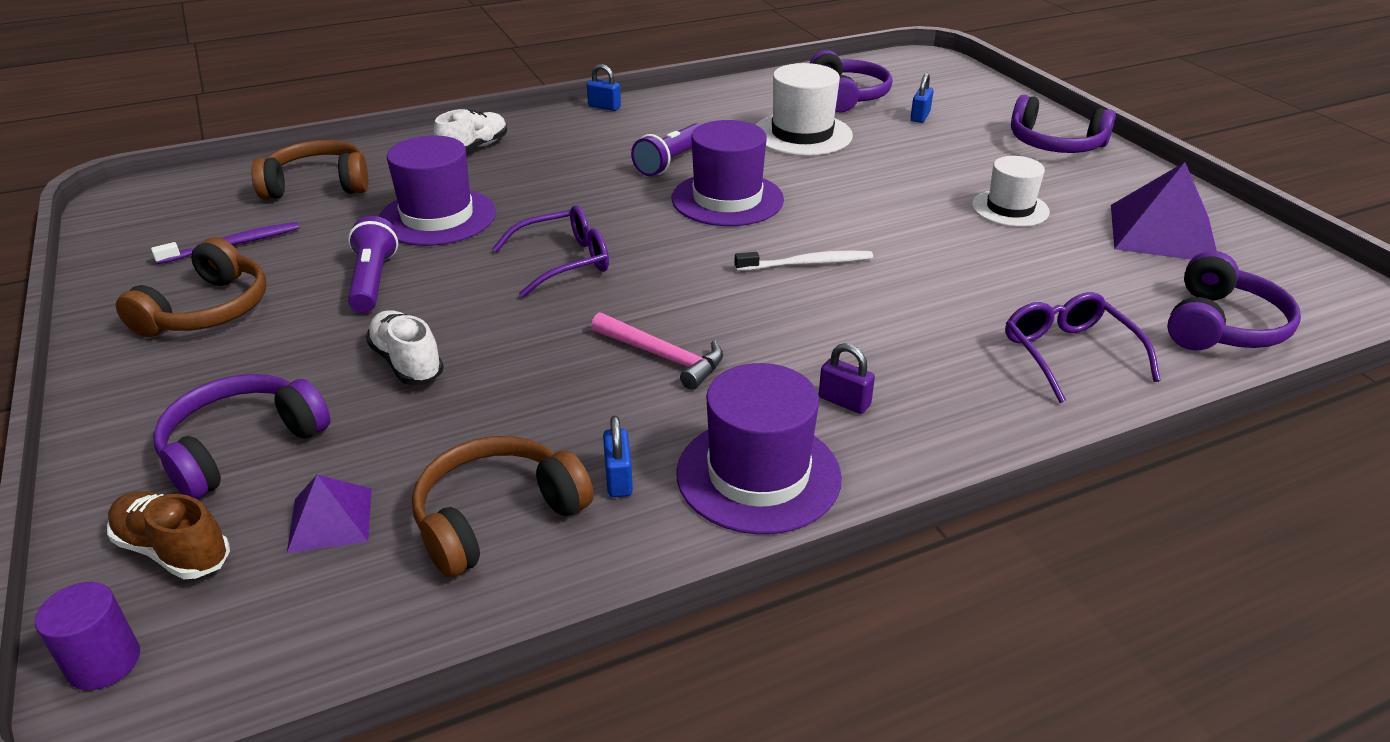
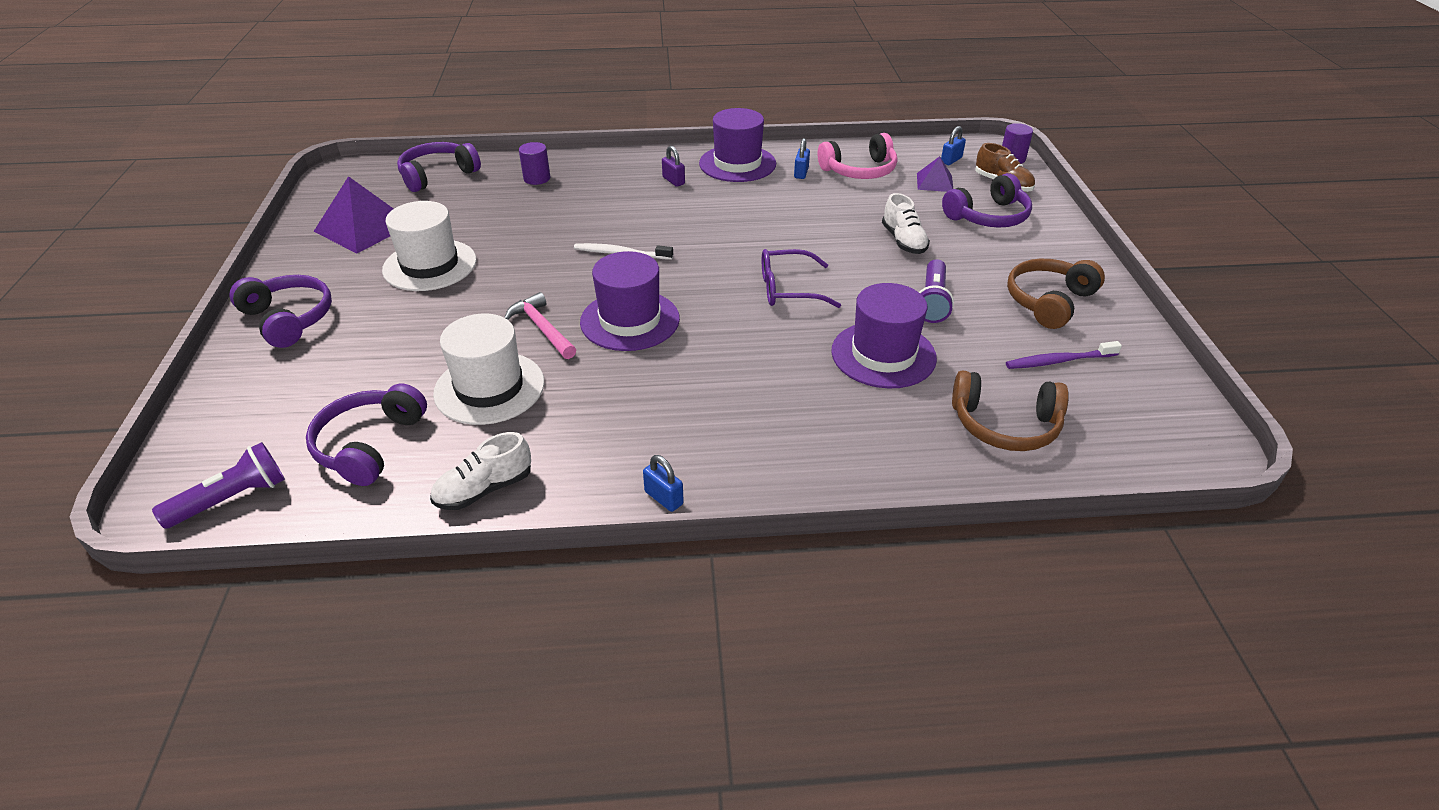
camera: 160 degrees left, 5 degrees up
brown headphones [412,436,594,578] -> pink headphones [818,133,897,179]
white shoe [434,109,507,152] -> white shoe moved to [430,432,531,510]
pink hammer [591,312,723,390] -> pink hammer moved to [505,292,576,359]
purple flashlight [631,123,701,176] -> purple flashlight moved to [152,442,285,529]
blue padlock [910,73,933,123] -> blue padlock moved to [941,126,966,165]
white hat [972,156,1050,227] -> white hat [382,201,477,291], size x1.51
purple glasses [1005,292,1161,403] -> purple cylinder [519,142,550,185]

